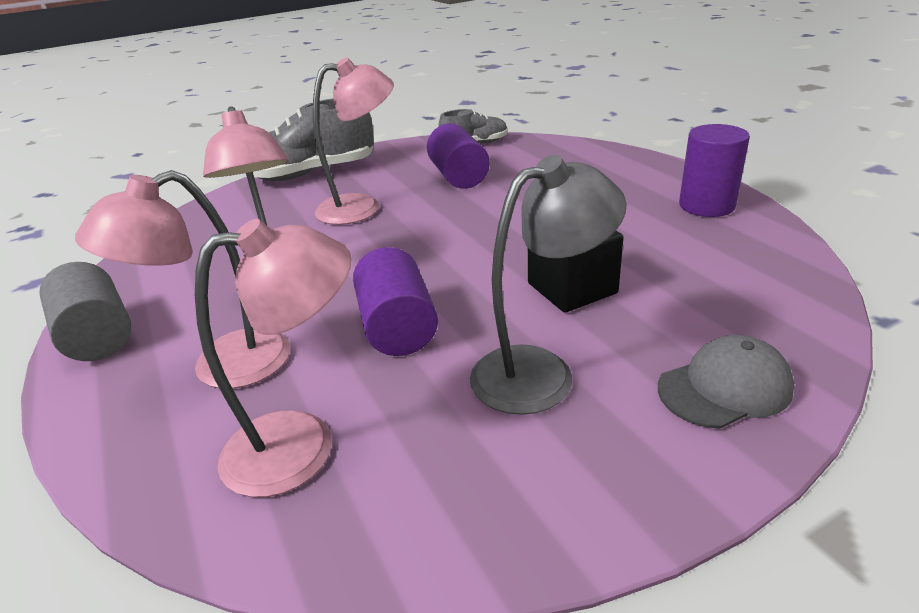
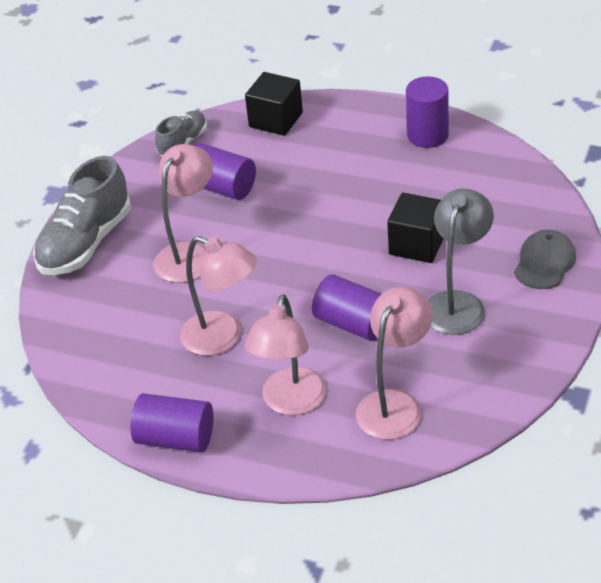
camera: 40 degrees left, 10 degrees up
grey cylinder [39,262,131,361] -> purple cylinder [130,393,213,452]
none -> black cube [245,72,303,136]

